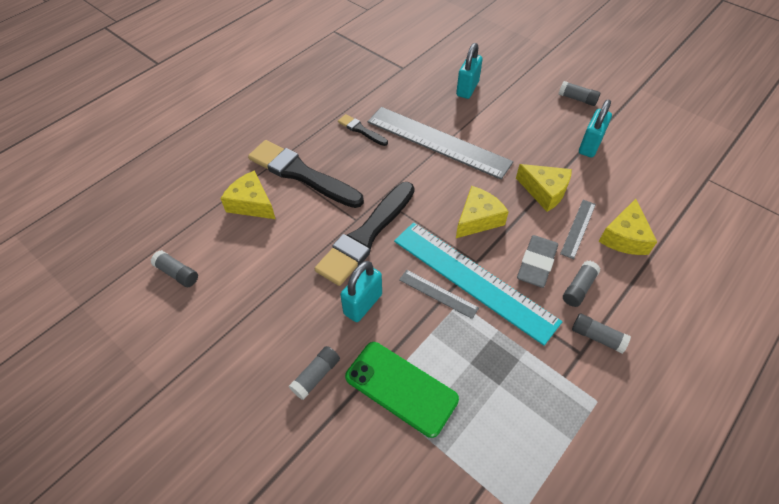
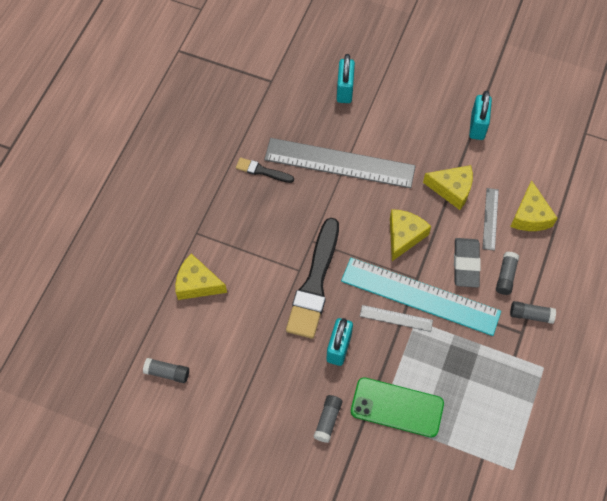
camera: 20 degrees left, 10 degrees up
black brush [248,140,364,208] -> none
grey glue stick [559,81,600,106] -> none

